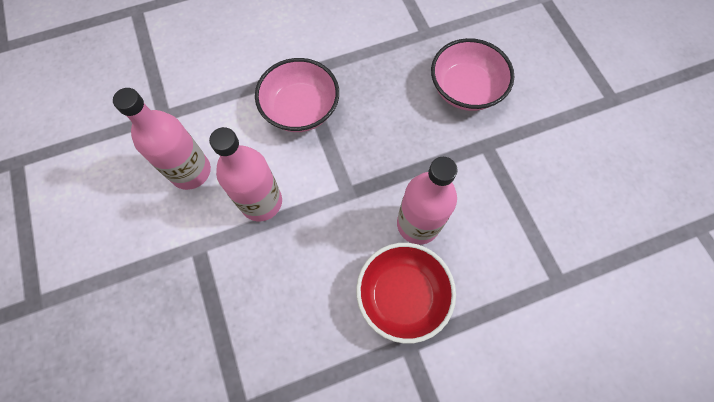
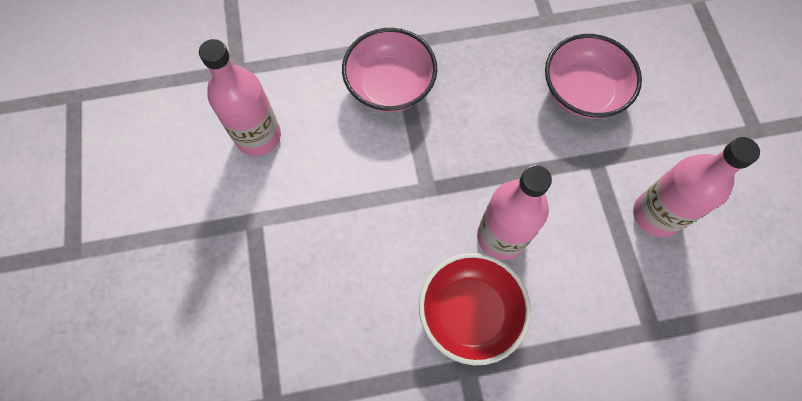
camera: 10 degrees right, 0 degrees up
pink bottle [209,127,282,222] -> pink bottle moved to [634,137,760,237]

